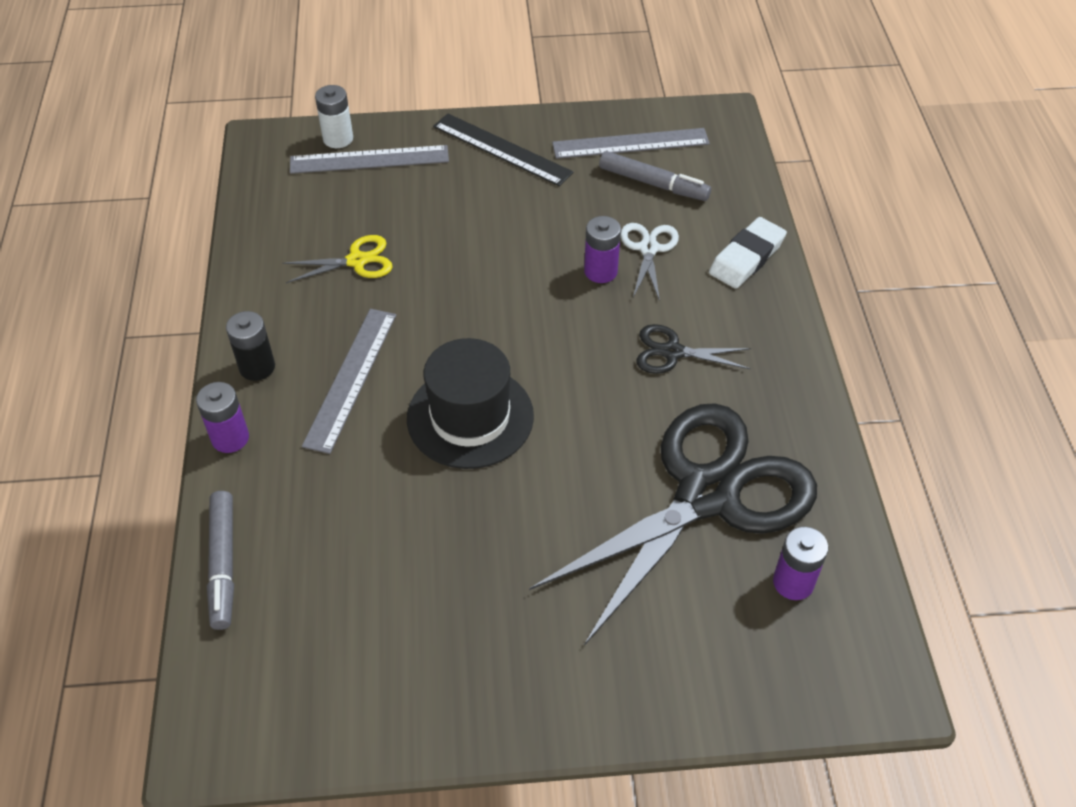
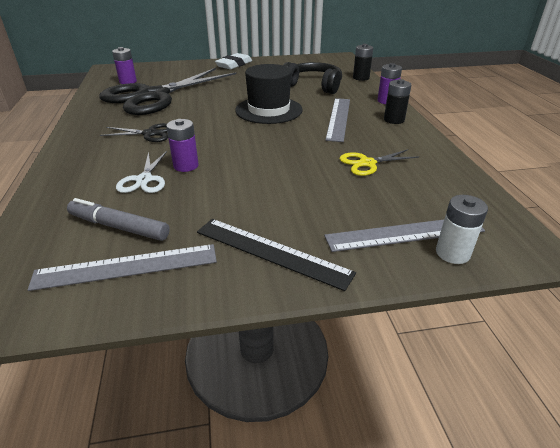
camera: 175 degrees right, 15 degrees down
grey marker [207,491,234,630] -> black battery [353,44,373,81]
white eraser [709,217,787,288] -> white eraser moved to [215,53,252,69]
none -> black headphones [283,62,342,94]

